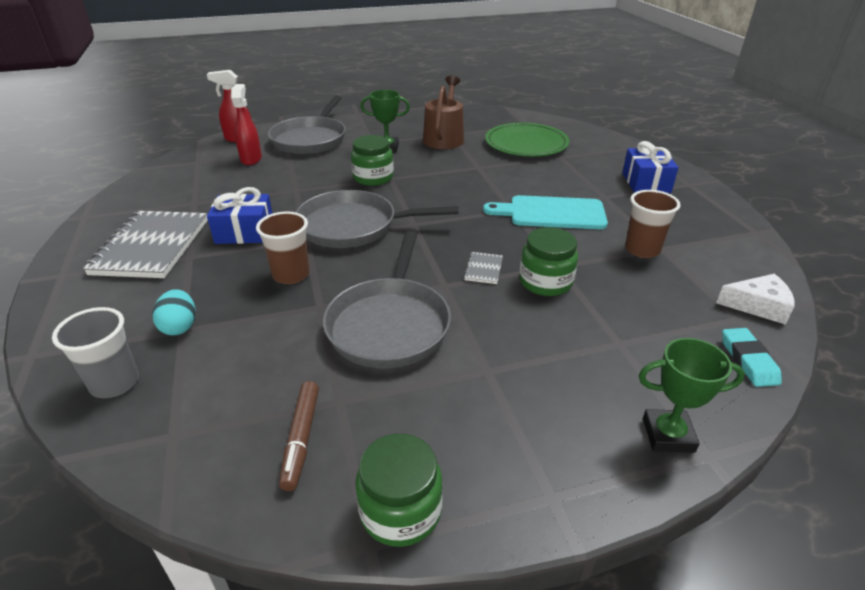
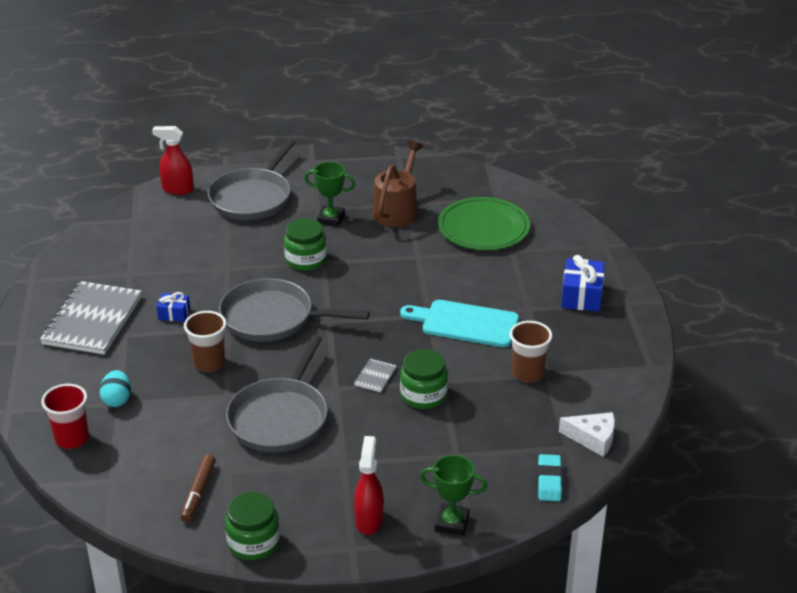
camera: 10 degrees right, 0 degrees up
grey cup [52,307,139,398] -> red cup [41,384,89,449]
blue gift [207,187,273,244] -> blue gift [156,292,190,322], size x0.58
red spray bottle [231,84,262,165] -> red spray bottle moved to [354,436,383,535]

